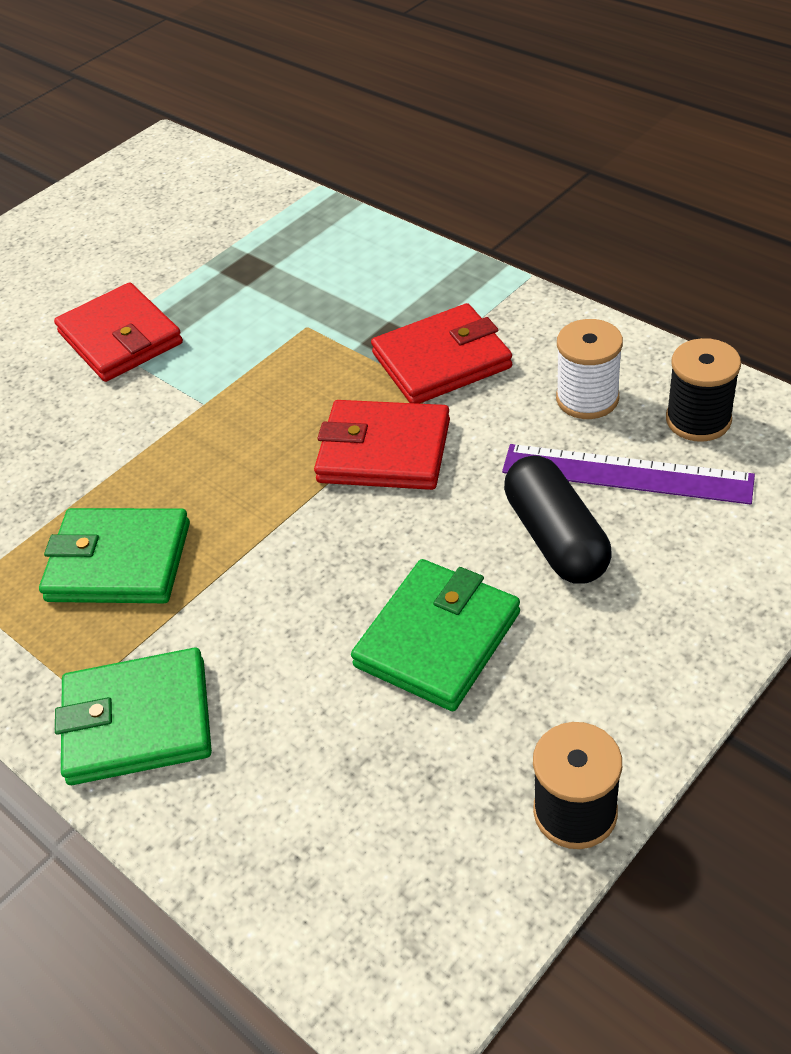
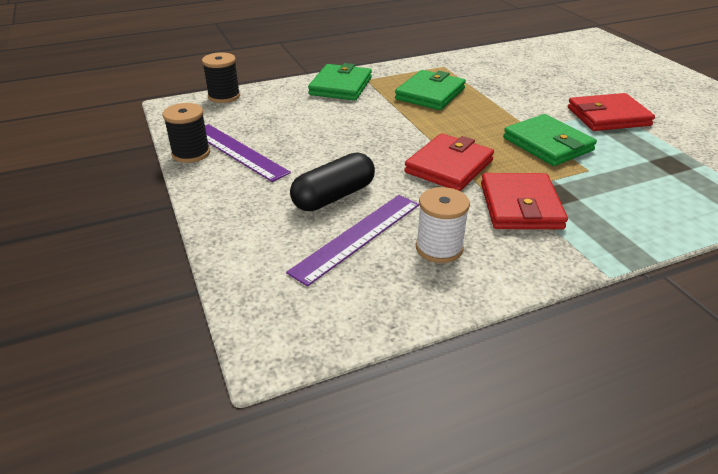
camera: 110 degrees right, 10 degrees down
green wallet [351,559,520,711] -> green wallet moved to [503,114,597,166]
black capsule [504,455,612,584] -> black capsule turned 45 degrees counterclockwise [290,152,375,211]
black spool [666,338,741,442] -> black spool moved to [202,52,240,103]
none -> purple ruler [205,124,291,182]

